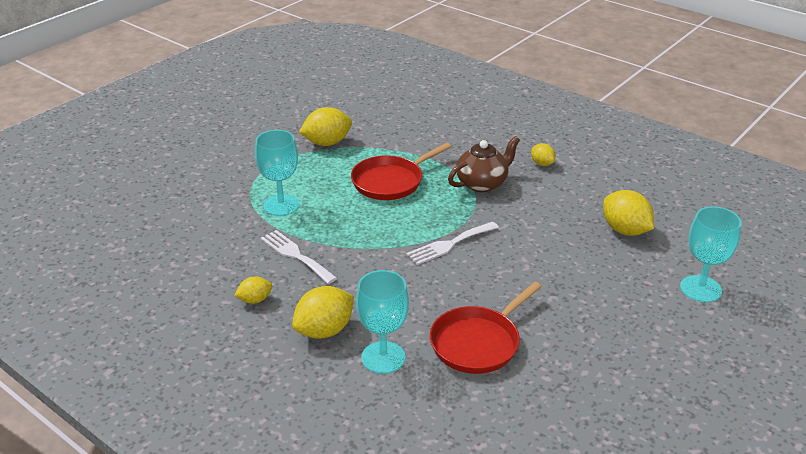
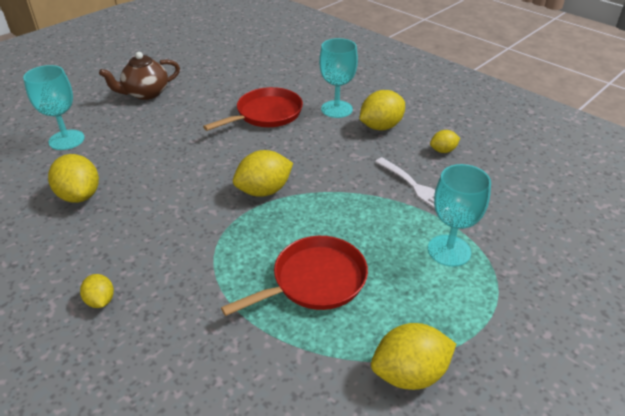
camera: 175 degrees left, 5 degrees up
white fork [407,222,499,265] -> yellow lemon [233,150,293,197]
brown teapot [448,136,520,192] -> brown teapot moved to [99,52,180,100]

